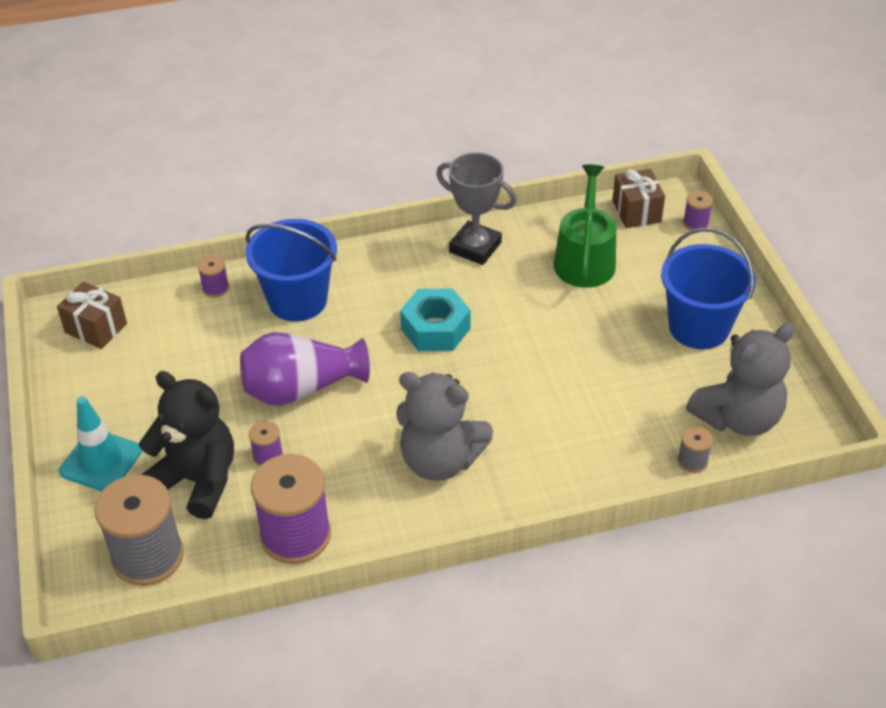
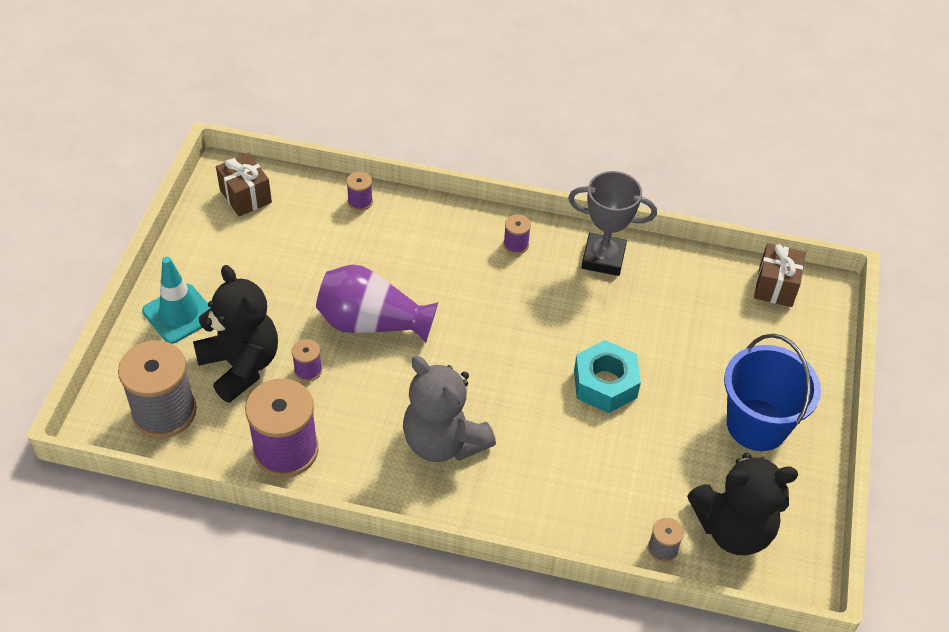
camera: 25 degrees right, 5 degrees up
blue bucket [245,219,337,321] -> none
turquoise nut [400,289,471,351] -> turquoise nut moved to [574,340,641,413]
grey trophy [436,152,517,265] -> grey trophy turned 45 degrees counterclockwise [568,171,657,276]
green watering can [554,164,616,288] -> none
purple spool [683,191,713,230] -> purple spool moved to [503,214,531,254]
grey teddy bear [686,323,795,436] -> black teddy bear [687,453,798,555]

